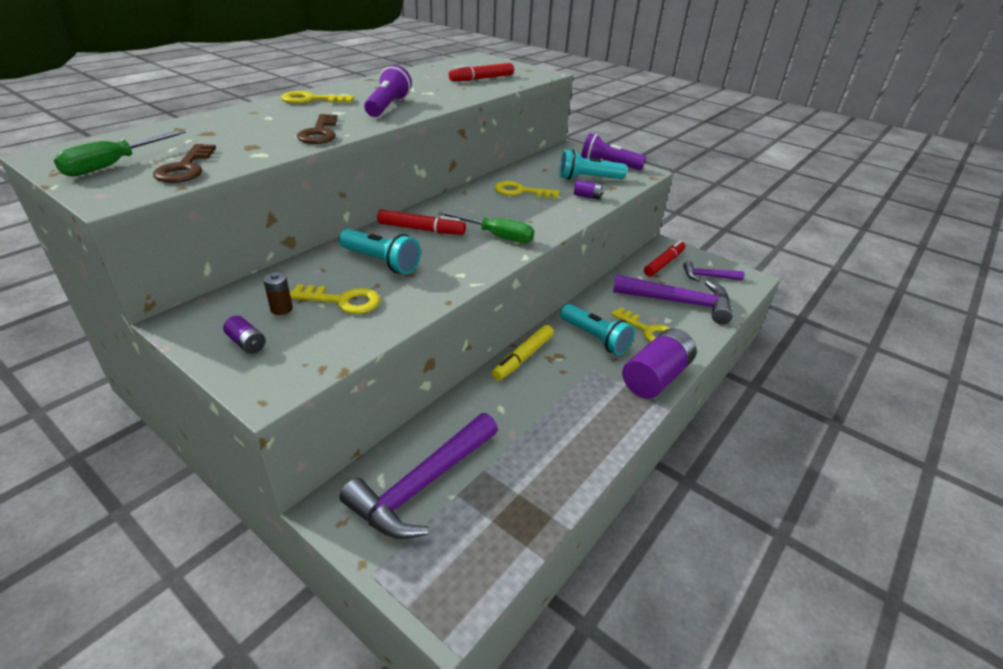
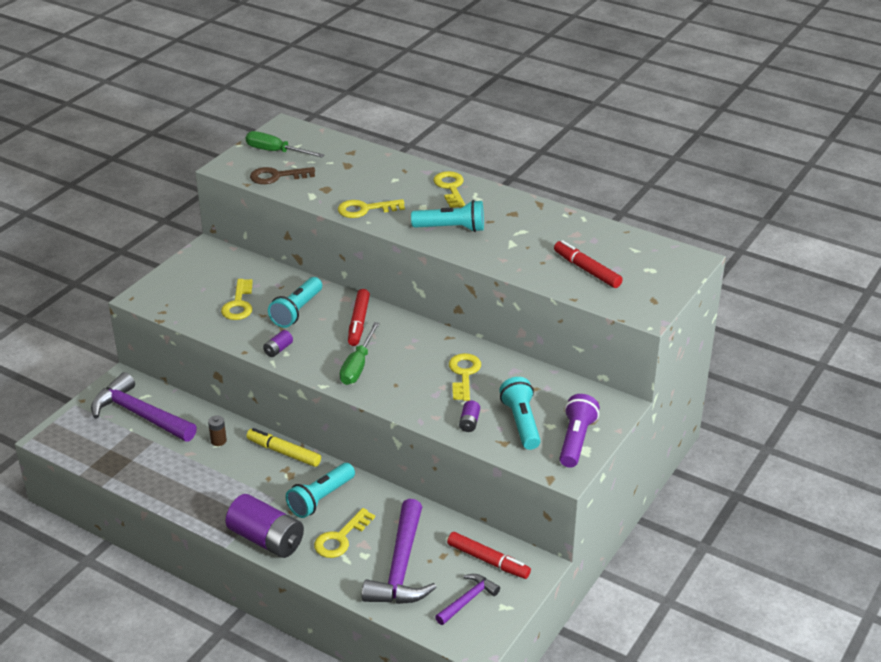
camera: 85 degrees right, 0 degrees up
purple battery [223,316,265,354] -> purple battery moved to [263,330,293,357]
brown battery [263,272,293,315] -> brown battery moved to [208,415,227,446]
brown key [296,114,337,144] -> yellow key [338,199,405,218]
purple flashlight [364,65,412,117] -> turquoise flashlight [411,200,484,232]
purple hammer [683,261,744,282] -> purple hammer turned 45 degrees clockwise [435,574,500,625]

